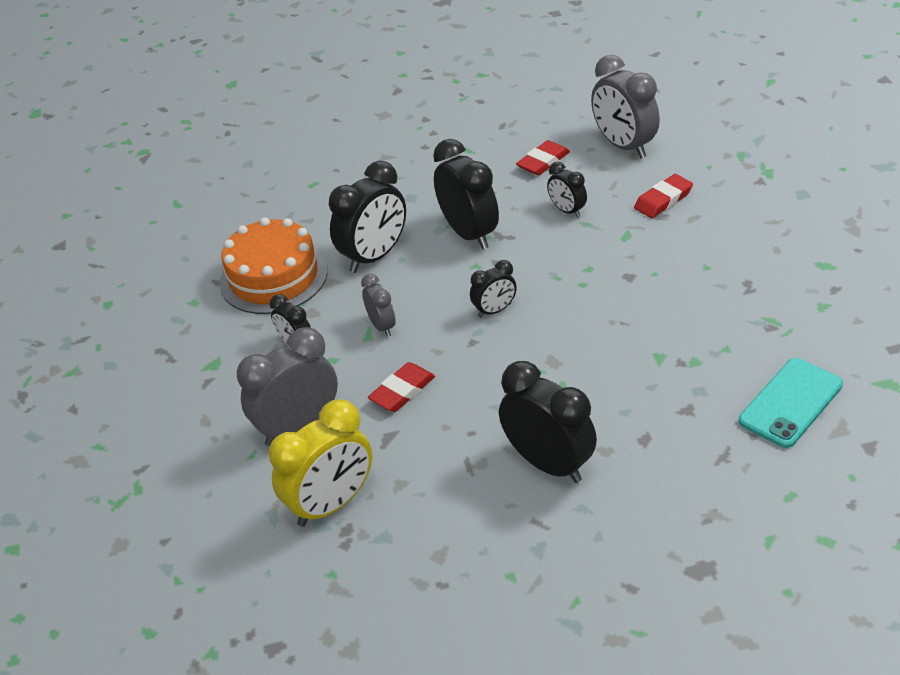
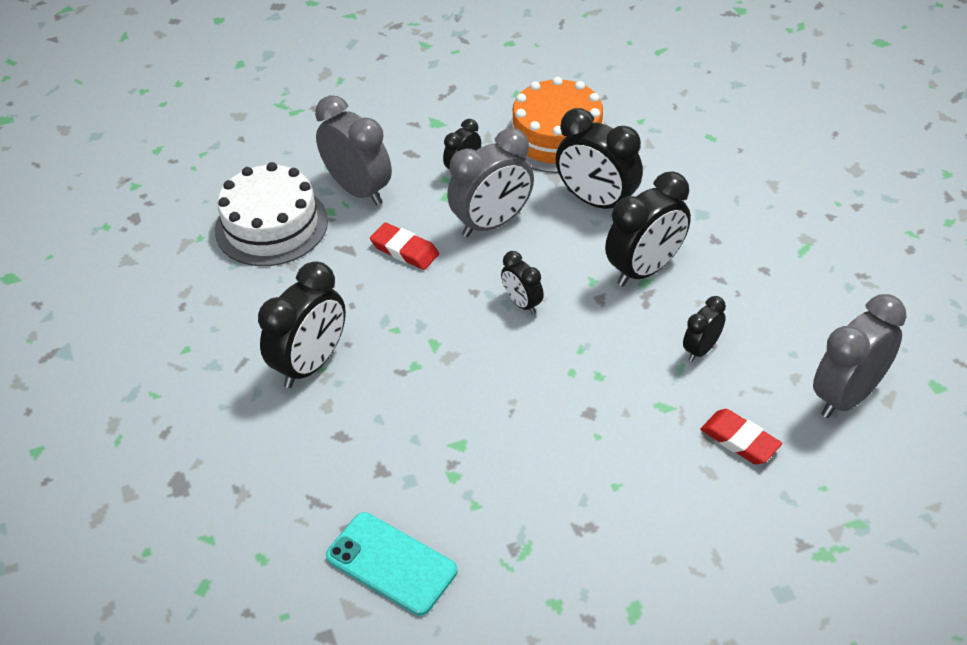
camera: 80 degrees right, 5 degrees up
yellow clock [269,399,372,527] -> white cake [215,162,328,266]
grey clock [361,274,396,337] -> grey clock [447,128,534,237], size x1.86
red eraser [516,140,570,176] -> none

